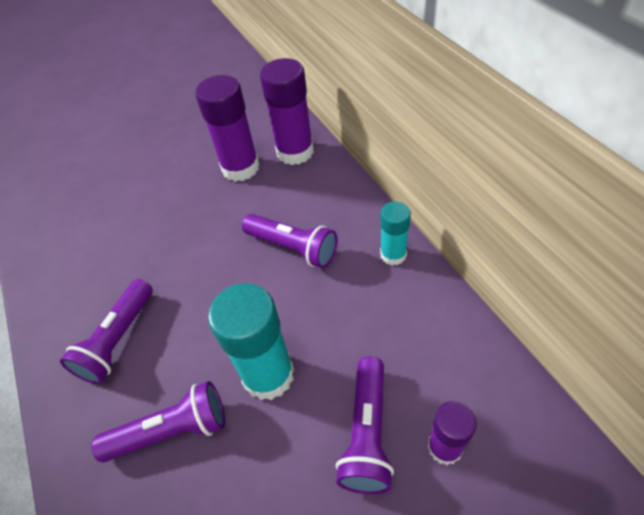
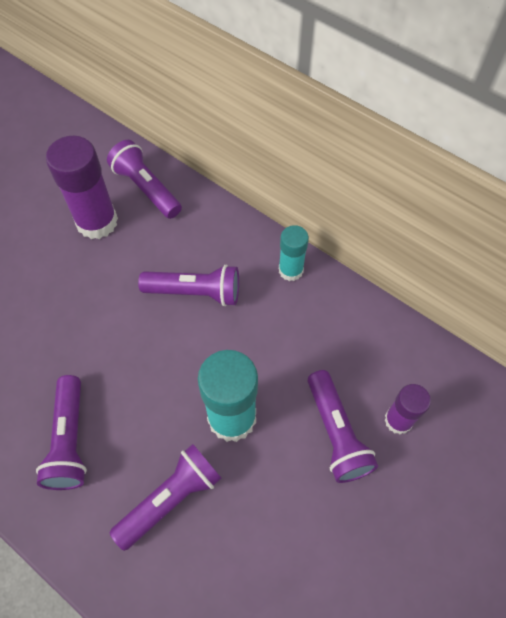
camera: 30 degrees left, 10 degrees up
purple glue stick [260,58,314,165] -> purple flashlight [107,140,182,219]

